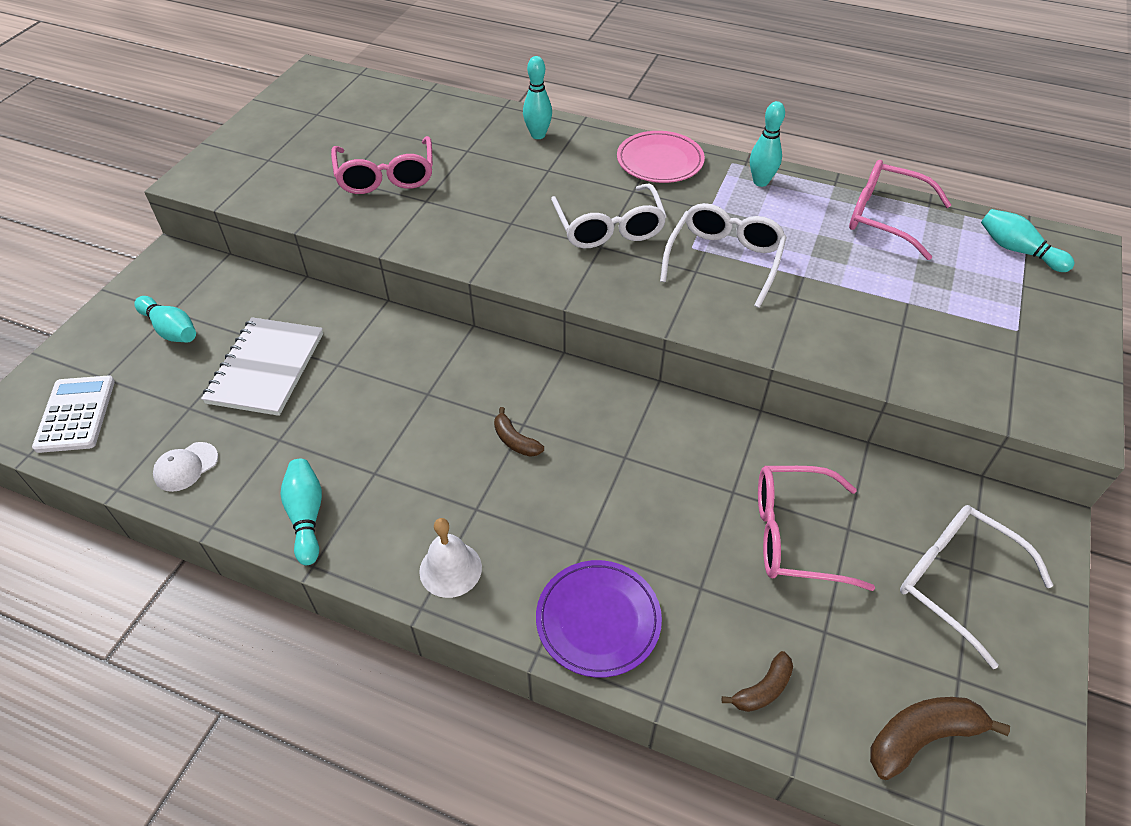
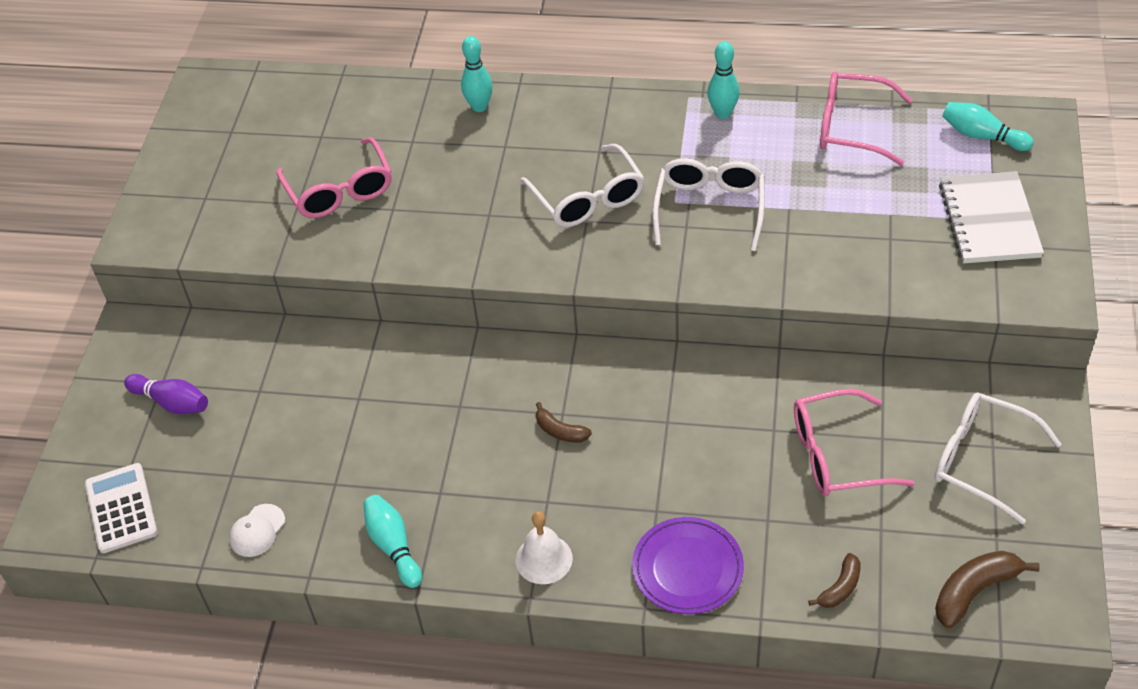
camera: 10 degrees left, 0 degrees up
turquoise bowling pin [134,296,196,343] -> purple bowling pin [124,374,208,414]
white notebook [201,317,323,416] -> white notebook moved to [939,171,1044,263]
pink plate [617,131,705,183] -> none

